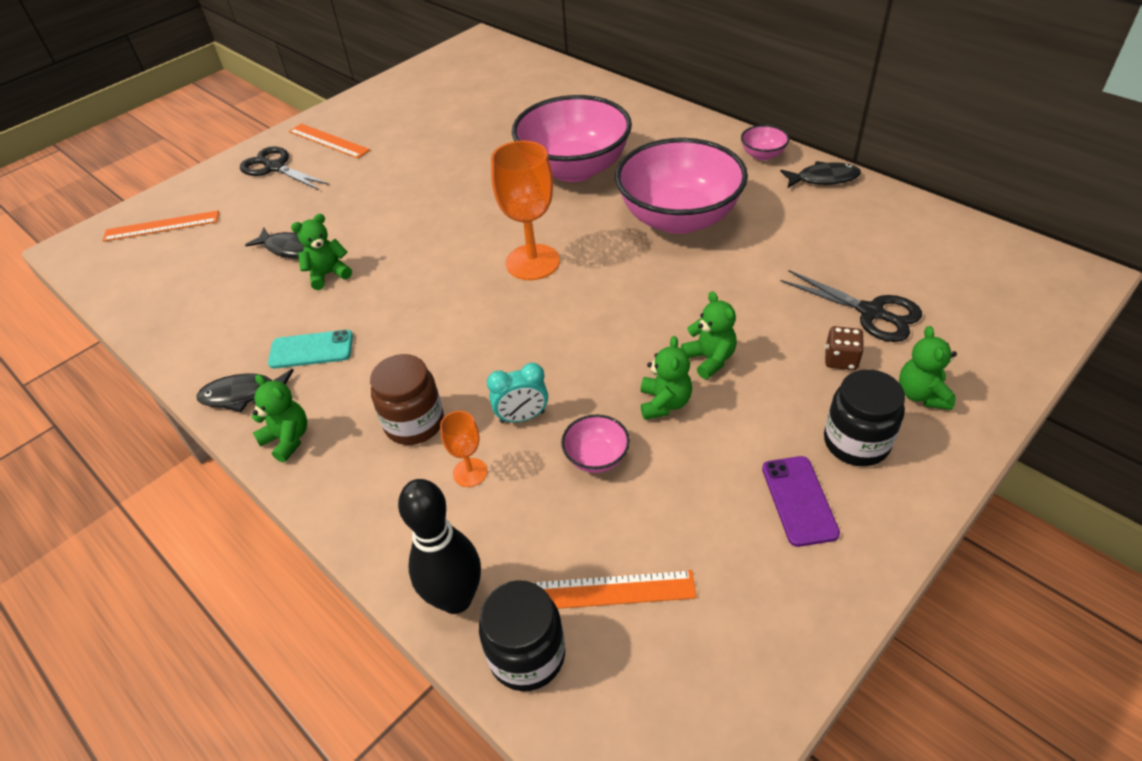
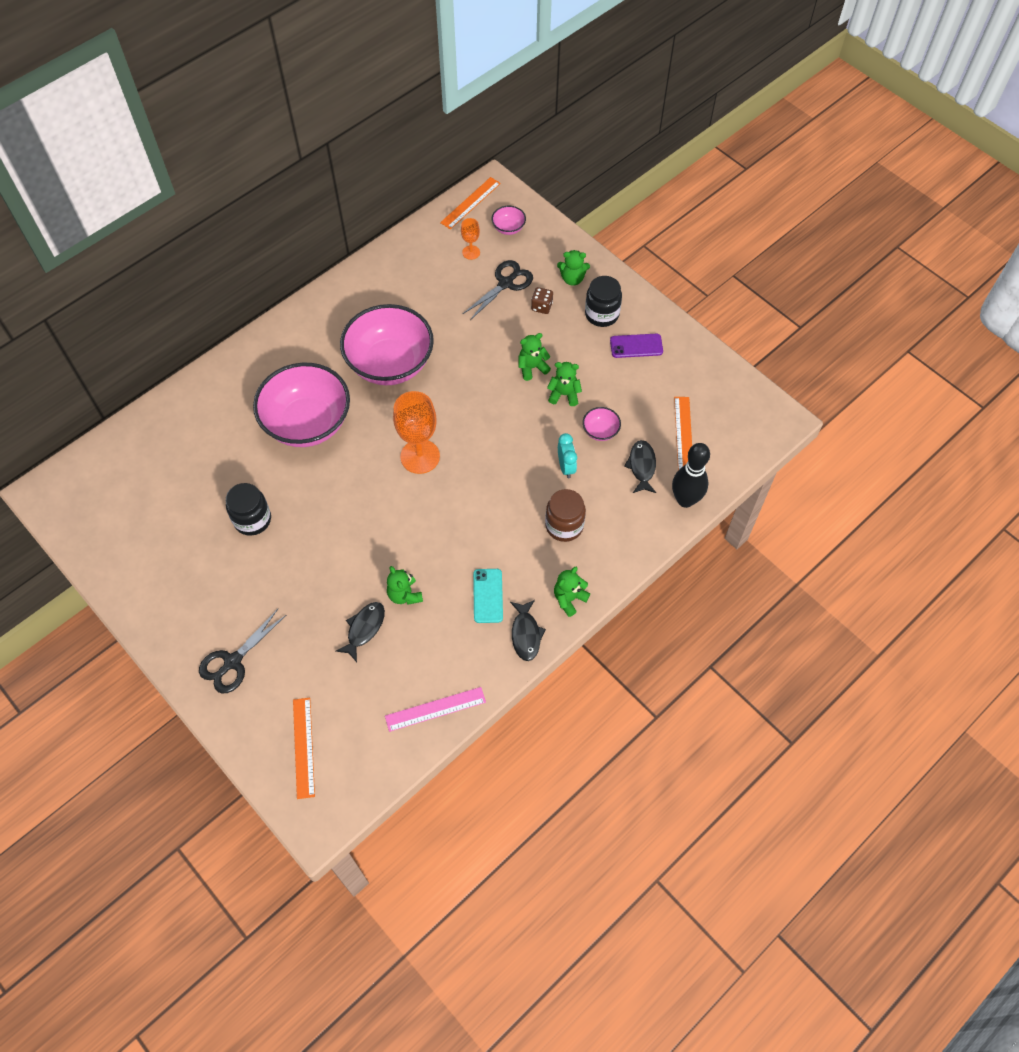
camera: 90 degrees left, 15 degrees up
orange ruler [289,124,370,158] -> orange ruler moved to [440,177,501,229]
orange goblet [440,411,487,487] -> orange goblet moved to [461,218,480,260]
black jar [479,580,565,691] -> black jar moved to [226,483,271,536]
pink bowl [741,125,790,160] -> pink bowl moved to [492,206,526,235]
black fish [780,161,861,188] -> black fish moved to [624,440,656,493]
none -> pink ruler [385,687,486,732]

